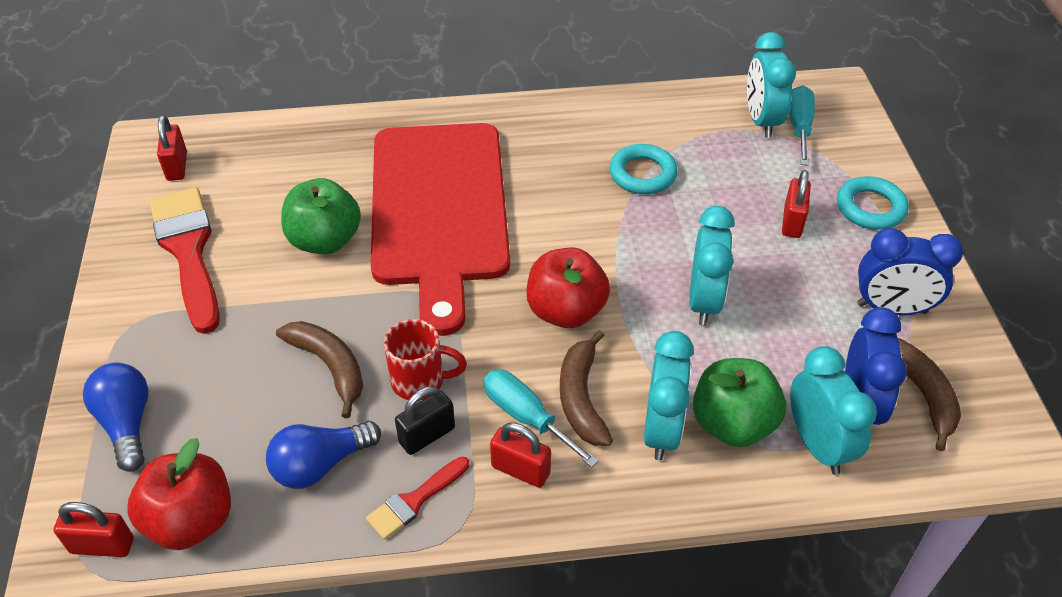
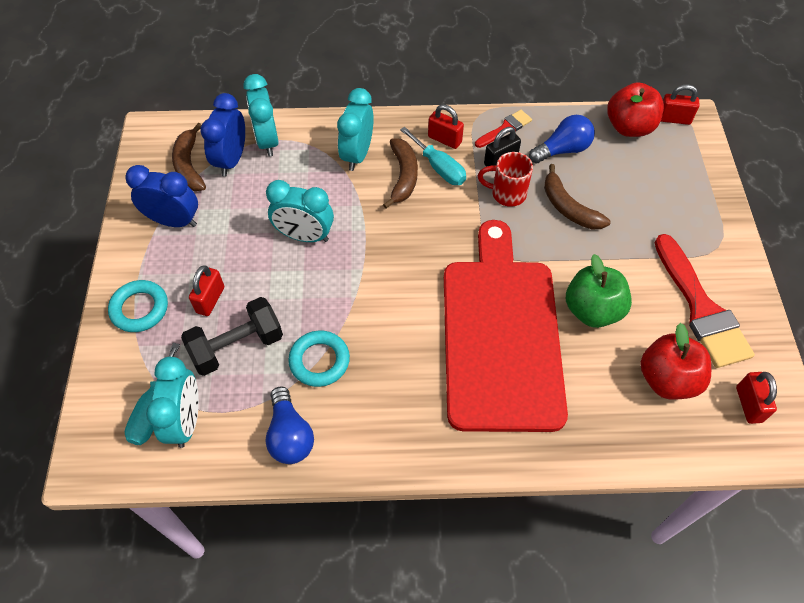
camera: 175 degrees left, 10 degrees up
blue light bulb [83,363,149,472] -> blue light bulb moved to [265,386,314,464]
red apple [527,248,610,328] -> red apple moved to [641,323,711,400]
turquoise clock [689,206,735,326] -> turquoise clock turned 90 degrees counterclockwise [266,180,334,242]
green apple [693,358,786,447] -> none
none -> black dumbbell [181,297,283,376]

